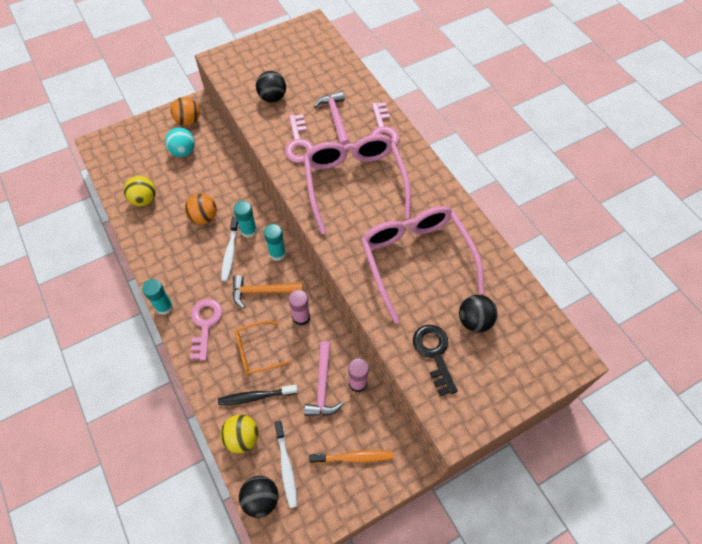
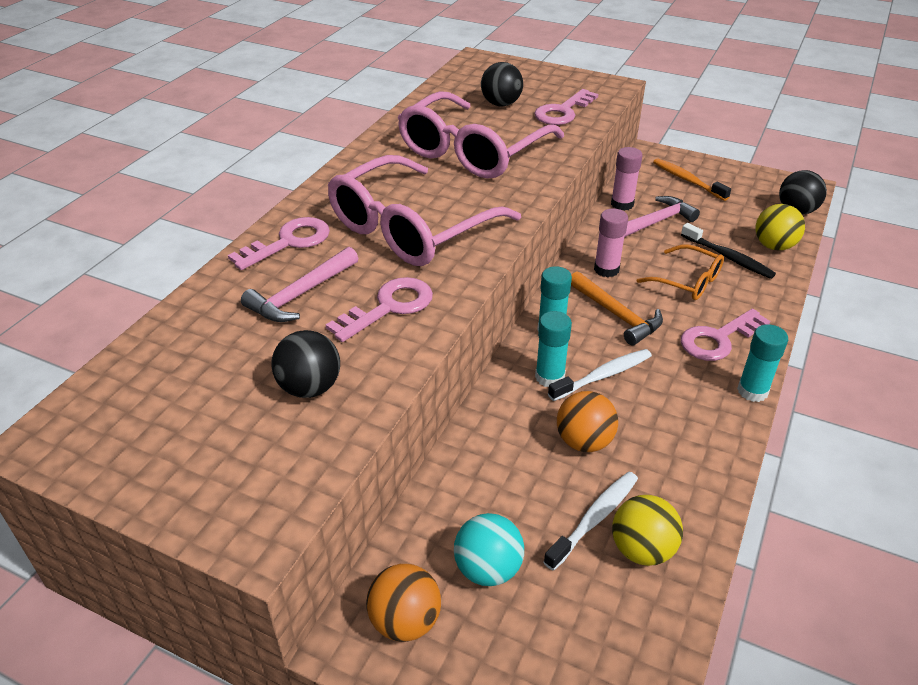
camera: 125 degrees left, 20 degrees down
white toothbrush [275,421,297,508] -> white toothbrush moved to [544,472,638,571]
black key [413,325,458,396] -> pink key [534,89,598,125]

